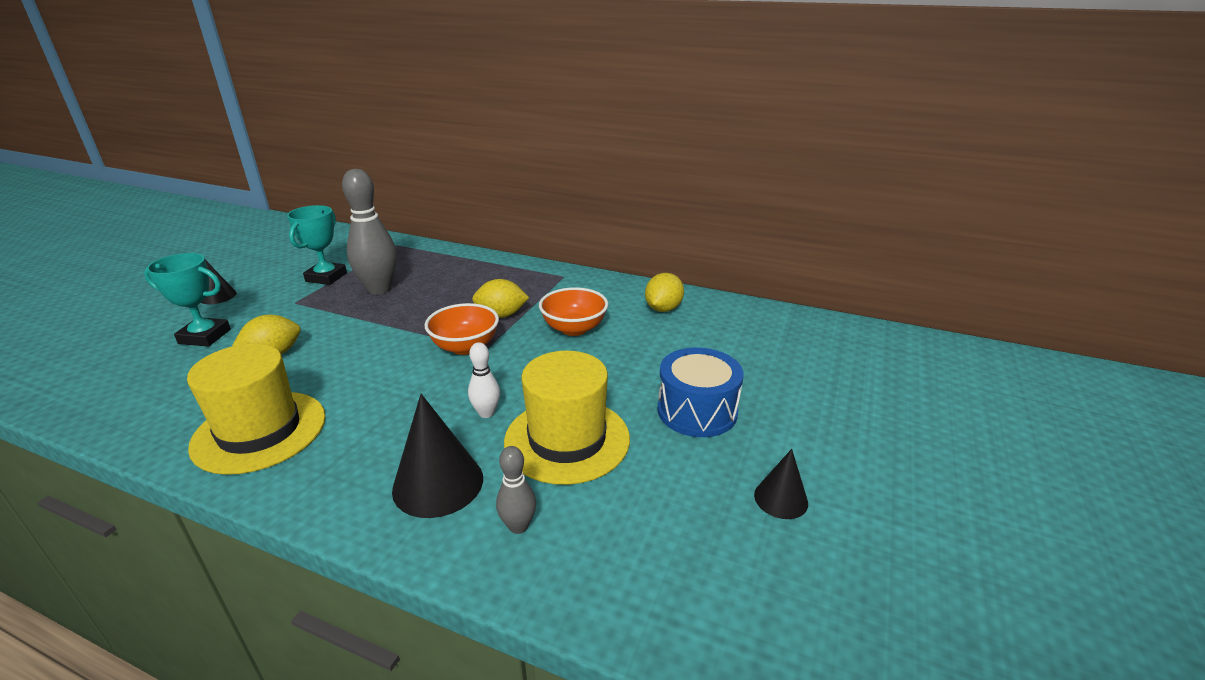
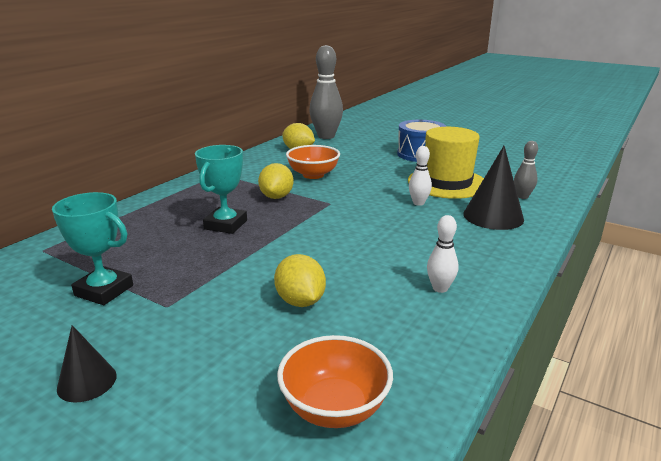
camera: 80 degrees left, 5 degrees down
turquoise trophy [144,253,231,347] -> turquoise trophy moved to [195,145,247,234]
yellow hat [187,343,326,475] -> white bowling pin [427,215,458,293]
grey bowling pin [342,169,397,295] -> grey bowling pin moved to [309,45,343,139]
orange bowl [424,303,499,355] -> orange bowl moved to [277,335,393,428]
black cone [754,449,808,519] -> none

